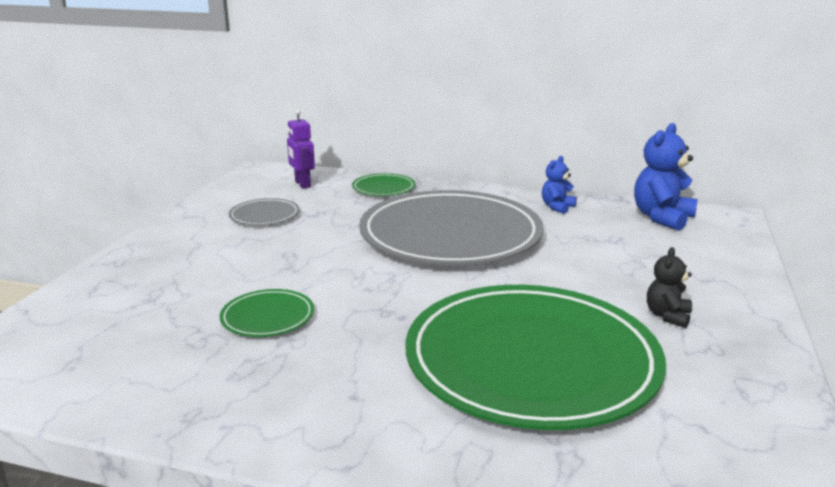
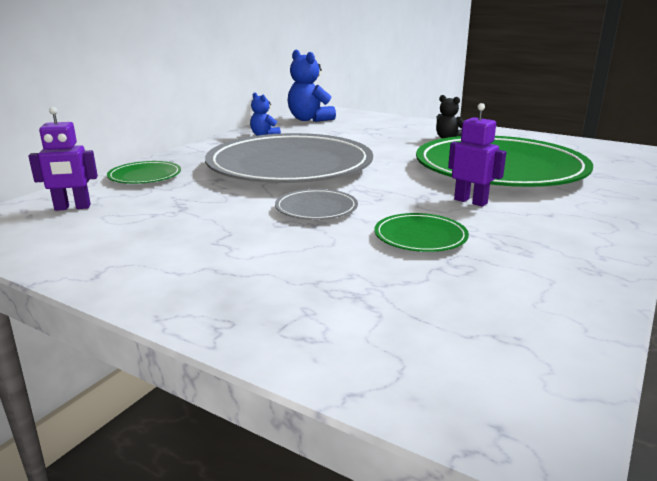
camera: 75 degrees left, 0 degrees up
grey plate [229,198,300,225] -> grey plate moved to [275,189,358,220]
none -> purple robot [448,103,507,207]

